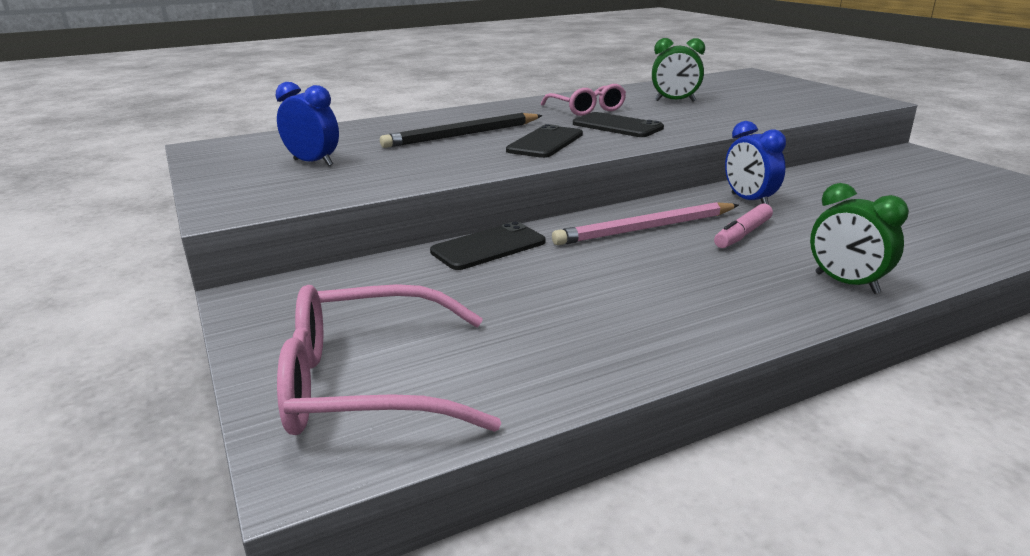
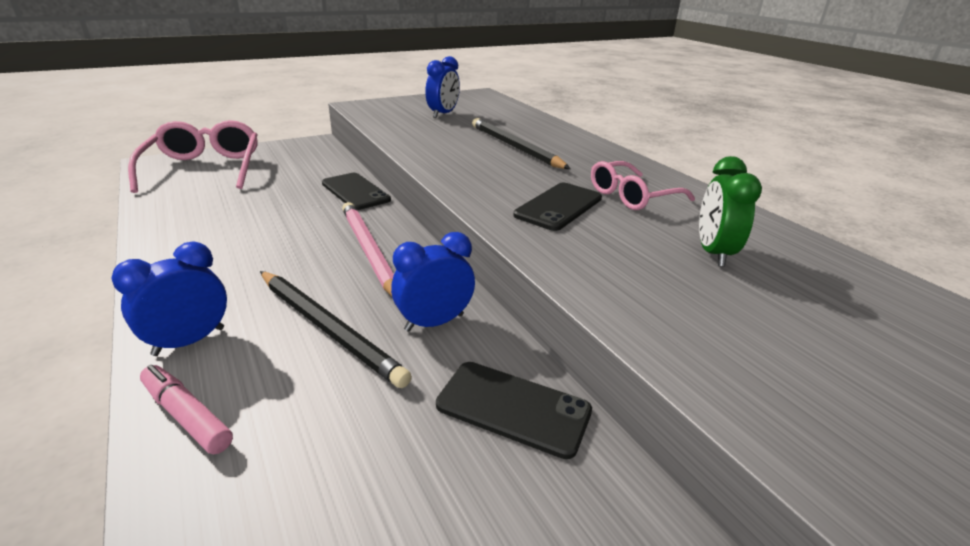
camera: 85 degrees right, 5 degrees up
black phone [506,124,583,158] -> black phone moved to [436,362,592,459]
pink marker [714,204,773,248] -> pink marker moved to [140,365,233,454]
green clock [810,183,909,294] -> blue clock [111,242,227,356]
none -> black pencil [260,271,412,388]

